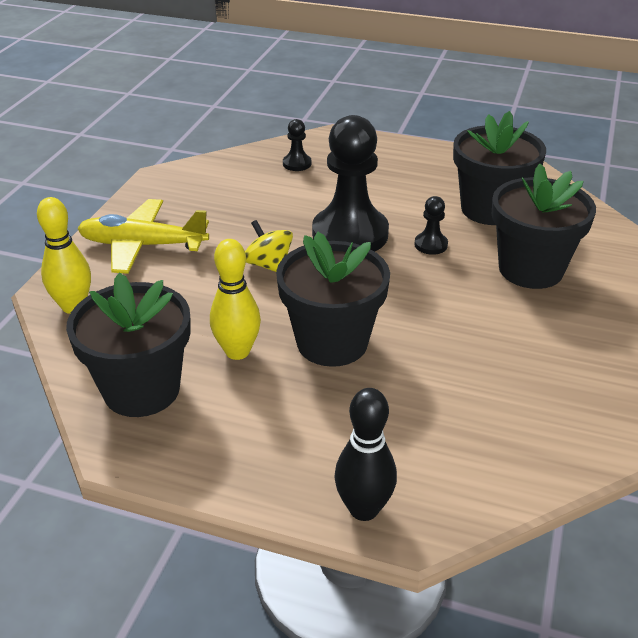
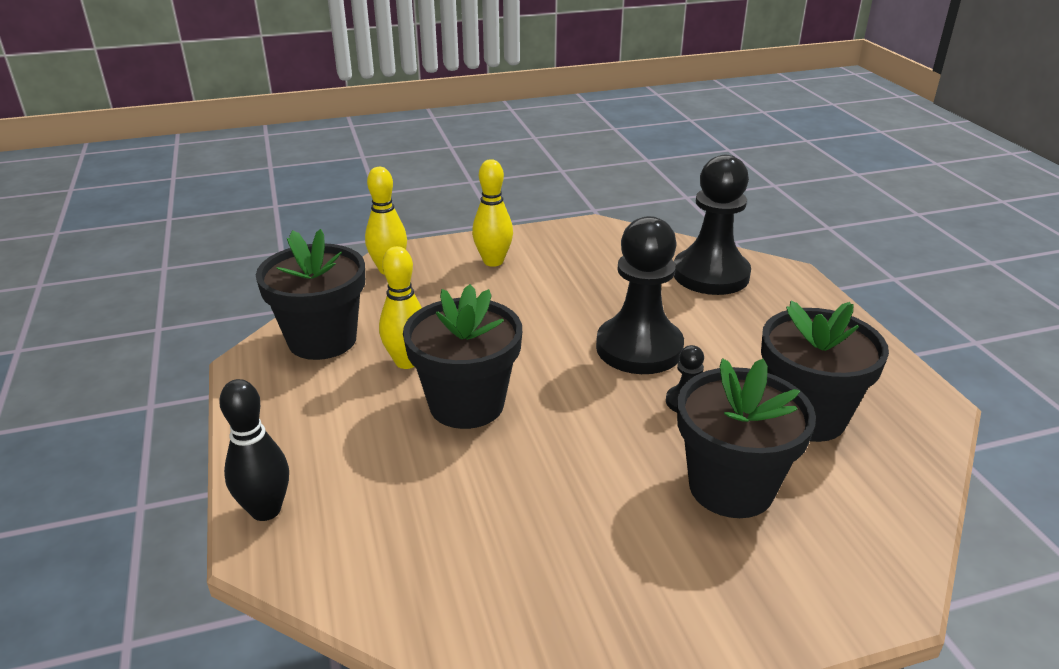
camera: 55 degrees right, 5 degrees down
yellow plane [77,199,209,274] -> yellow bowling pin [472,159,513,267]
yellow spinning top [245,220,293,272] -> none
black pawn [283,119,312,171] -> black pawn [674,155,751,295], size x2.34

